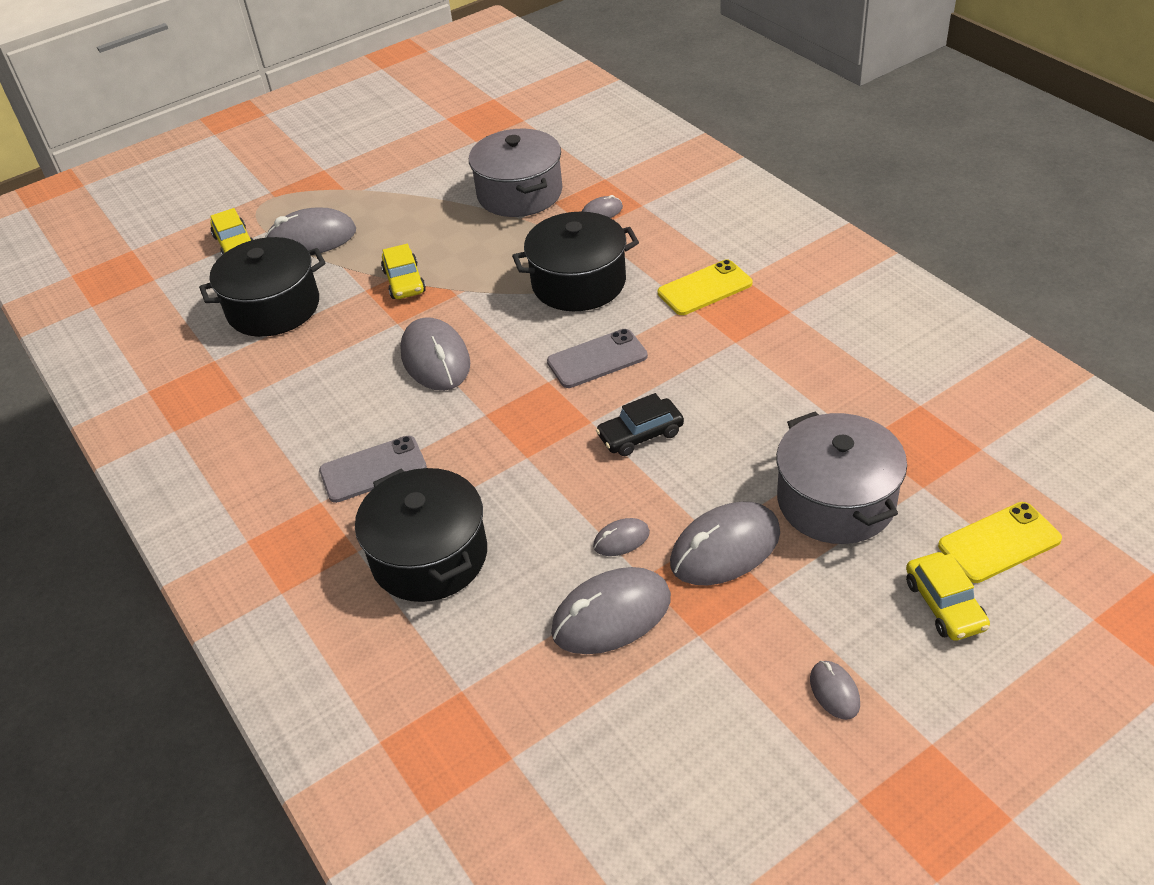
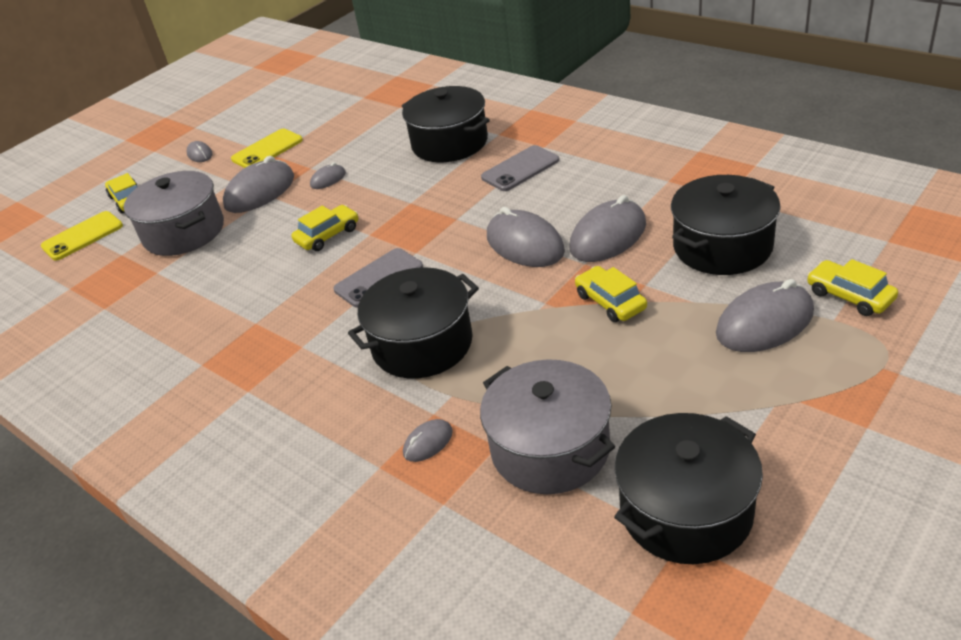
camera: 165 degrees right, 5 degrees down
grey mouse [551,567,671,654] -> grey mouse moved to [569,195,646,262]
black car [596,393,684,456] -> yellow car [291,205,358,251]
yellow phone [658,259,752,315] -> yellow phone moved to [231,129,303,168]
none -> black pot [614,413,763,564]

